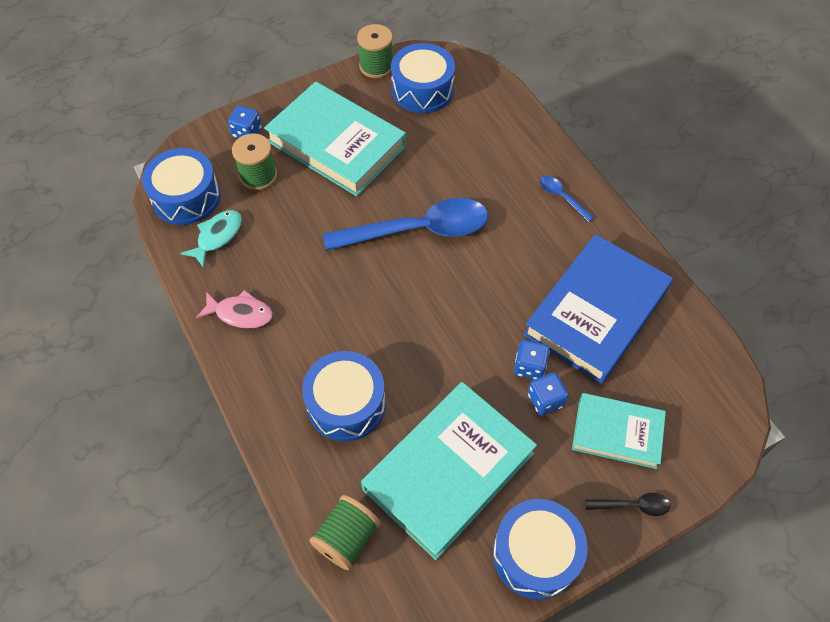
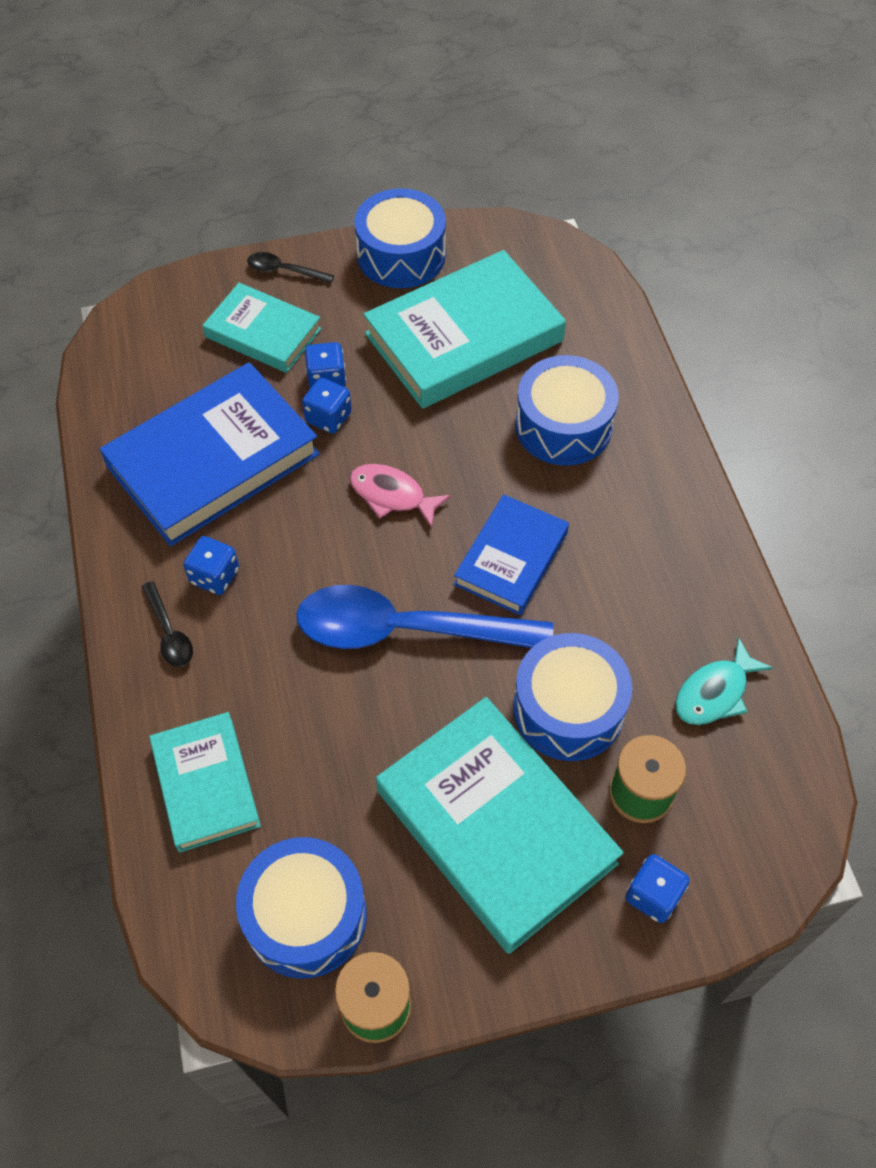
camera: 165 degrees left, 0 degrees up
blue drum [142,148,221,225] -> blue drum moved to [513,633,632,761]
pink fish [196,290,273,329] -> pink fish moved to [350,464,451,528]
green spool [309,495,381,570] -> none
blue spoon [540,176,594,222] -> black spoon [141,581,193,667]
none -> turquoise book [150,712,261,852]
none -> blue dice [183,536,239,595]
none -> blue book [454,494,569,615]

